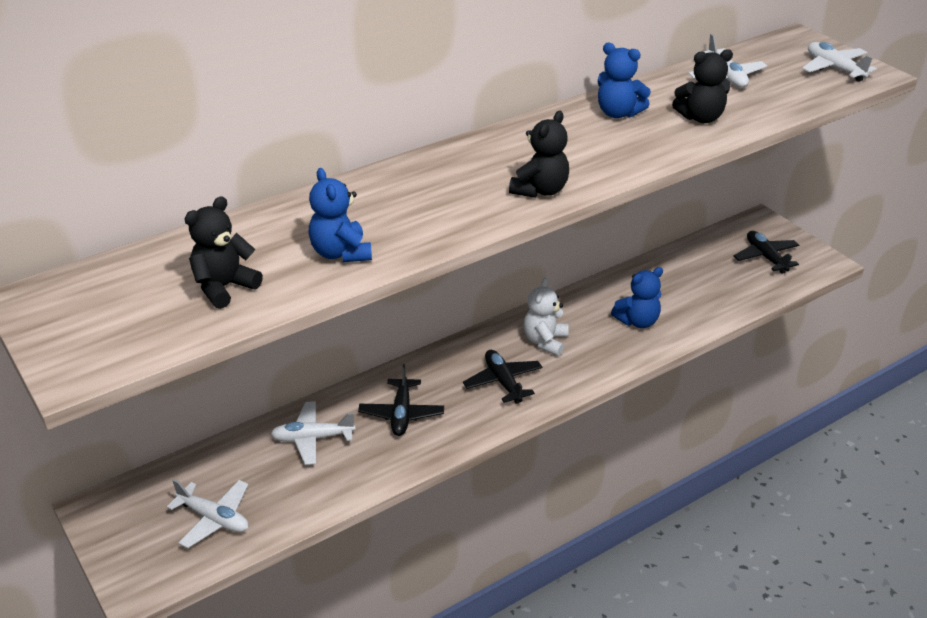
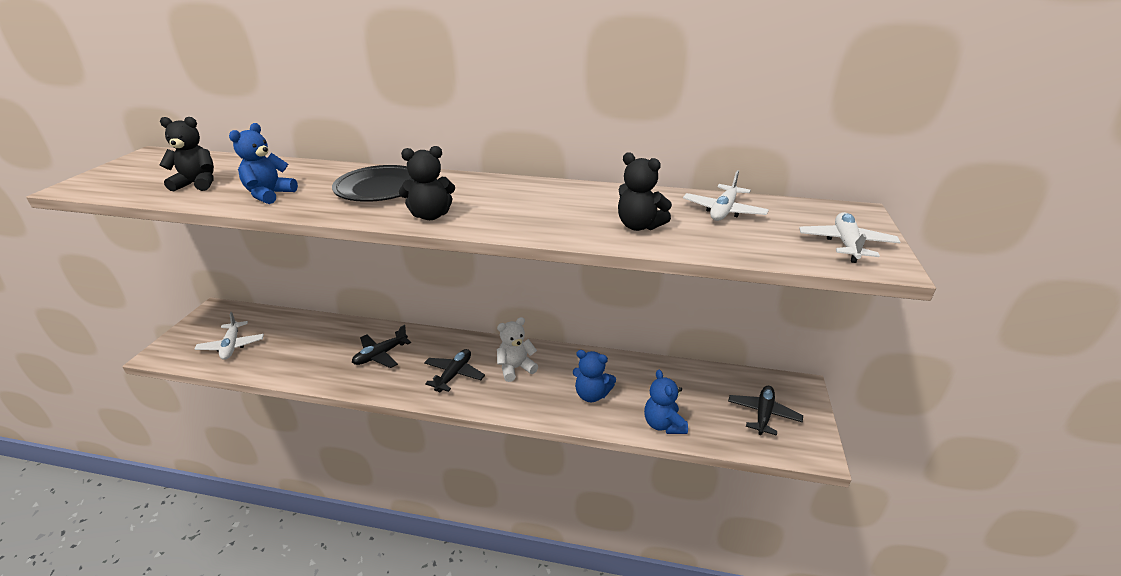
camera: 45 degrees right, 5 degrees down
white plane [271,401,356,465] -> none
blue teddy bear [598,43,651,118] -> blue teddy bear moved to [644,370,688,434]
none -> black plate [332,165,415,202]

